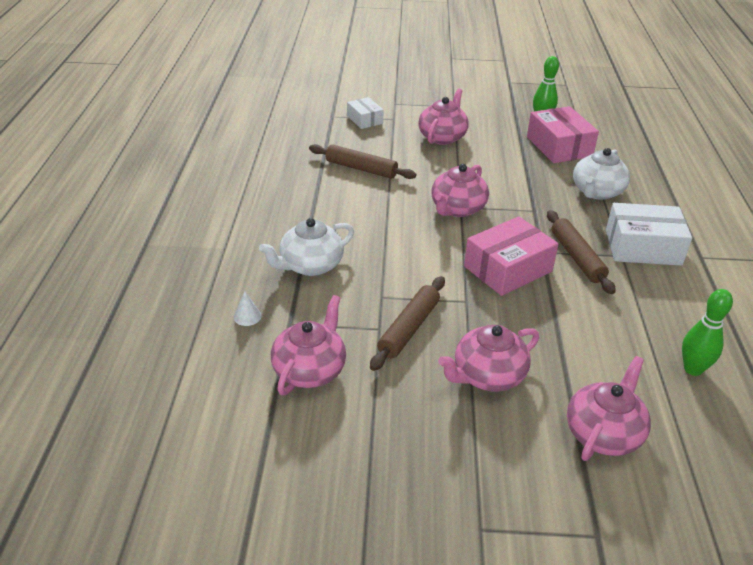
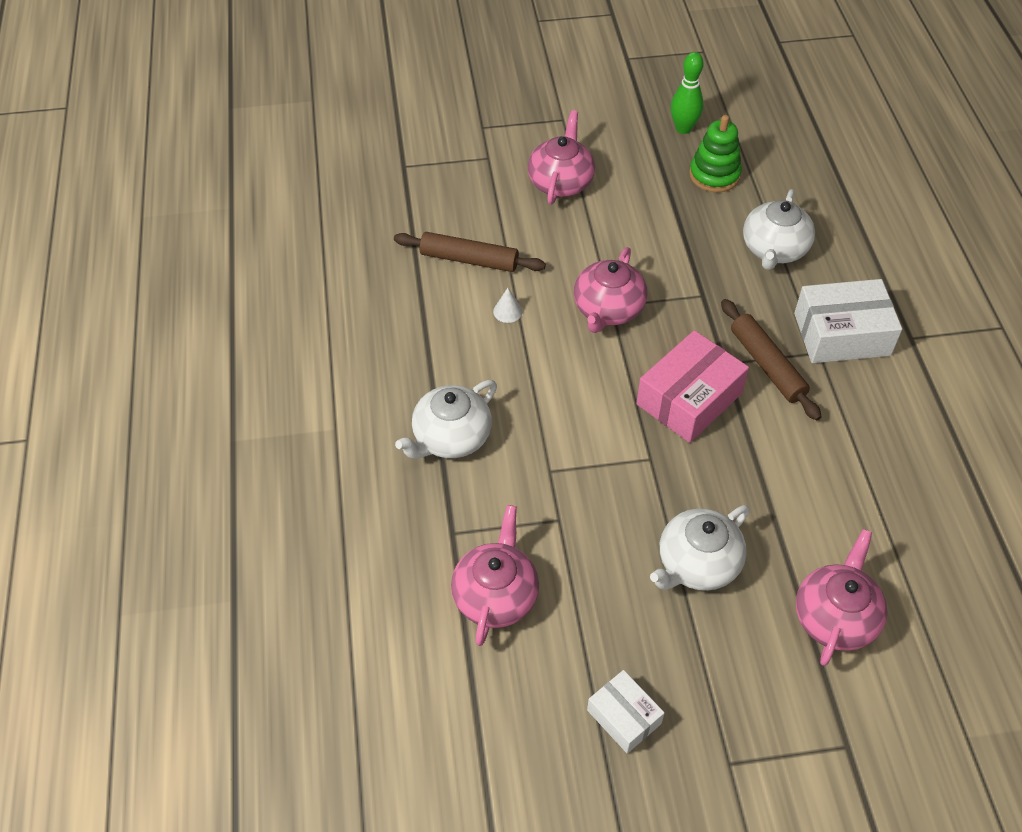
camera: 10 degrees left, 15 degrees up
white cone [234,291,262,326] -> white cone moved to [493,288,523,323]
white box [347,97,384,129] -> white box moved to [587,670,665,753]
brown rolling pin [370,276,445,371] -> none
pink teapot [438,325,539,392] -> white teapot [650,505,750,591]
pink box [527,106,599,163] -> green stacking toy [689,115,742,192]
green bowling pin [682,289,733,376] -> none

